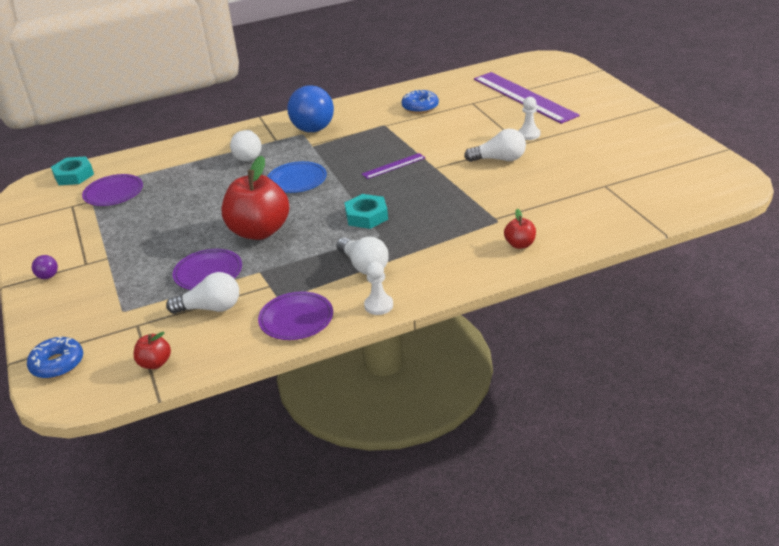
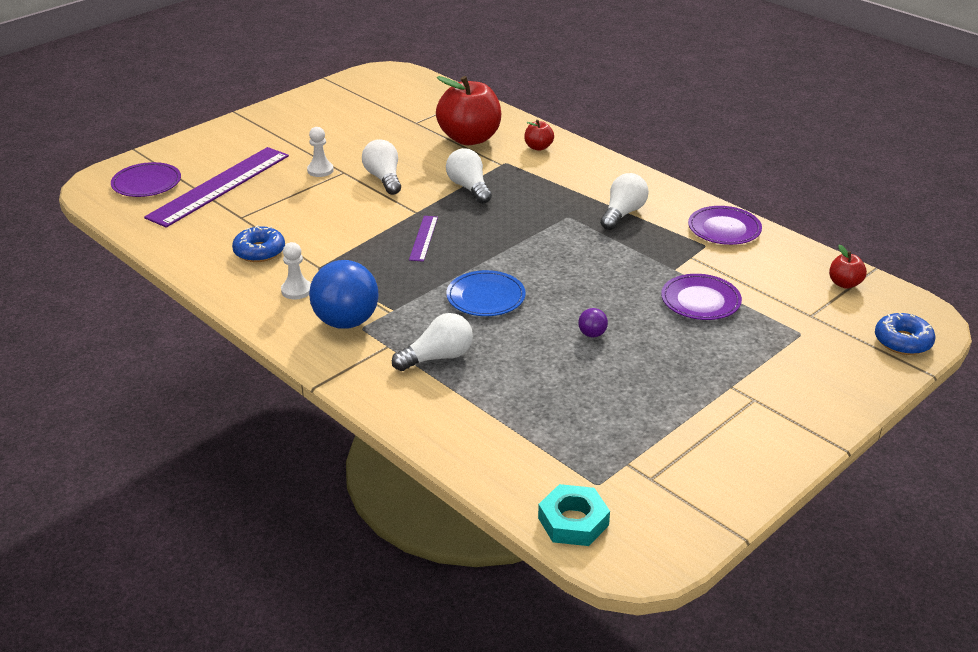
camera: 115 degrees left, 0 degrees up
purple ball [32,255,58,279] -> purple ball moved to [578,308,608,337]
purple plate [82,174,143,206] -> purple plate moved to [111,162,181,197]
white light bulb [166,272,239,314] -> white light bulb moved to [446,148,492,204]
red apple [222,156,289,240] -> red apple moved to [436,76,501,145]
turquoise nut [344,194,388,229] -> none
purple ruler [362,153,425,179] -> purple ruler turned 60 degrees clockwise [409,216,438,262]
white pawn [364,261,393,315] -> white pawn moved to [281,242,311,299]

